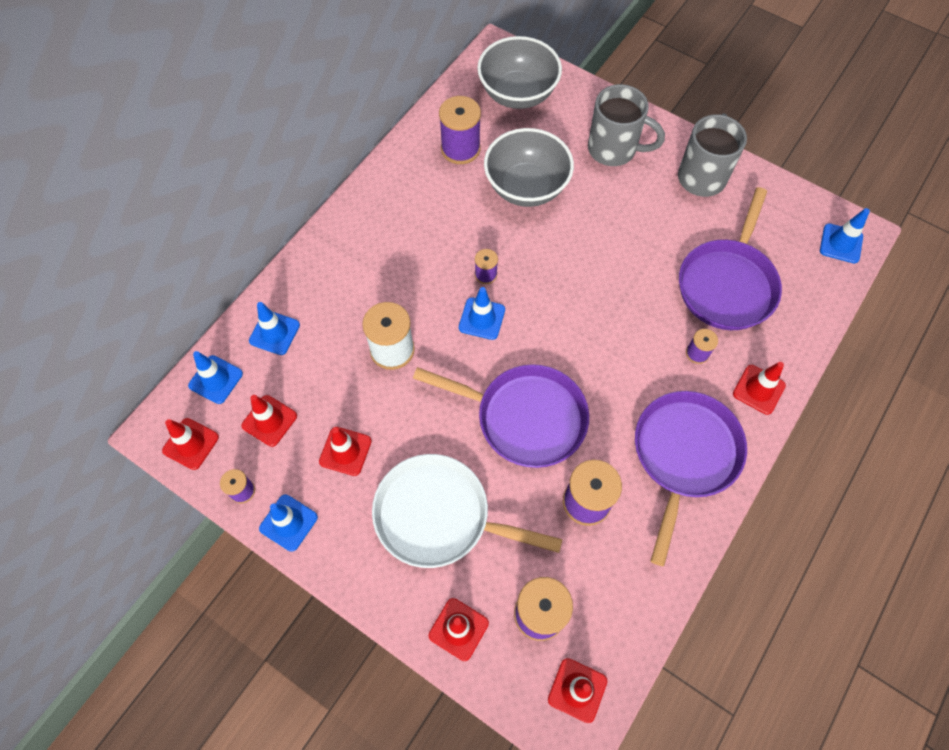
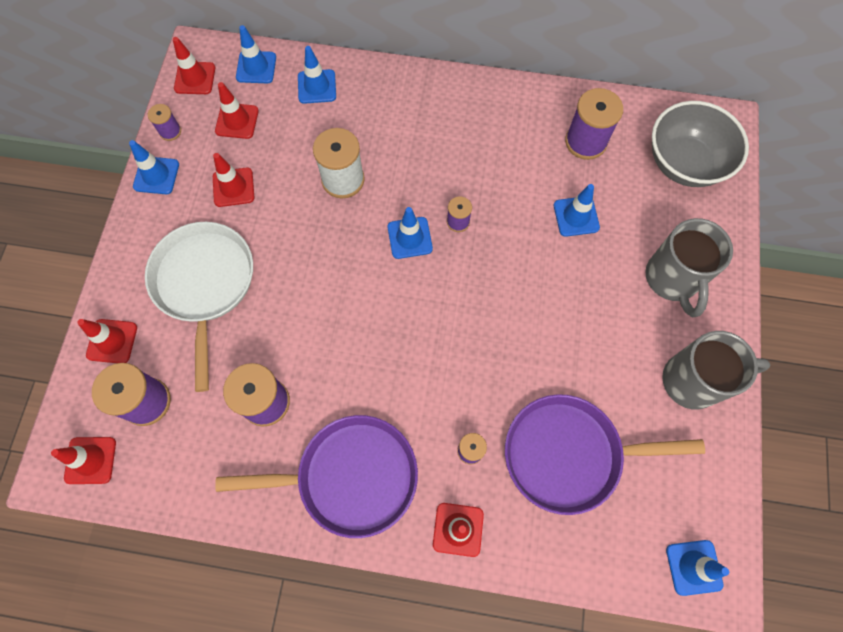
camera: 65 degrees right, 5 degrees up
purple pan [413,364,589,468] -> none
grey bowl [484,128,574,207] -> blue traffic cone [554,184,600,237]

